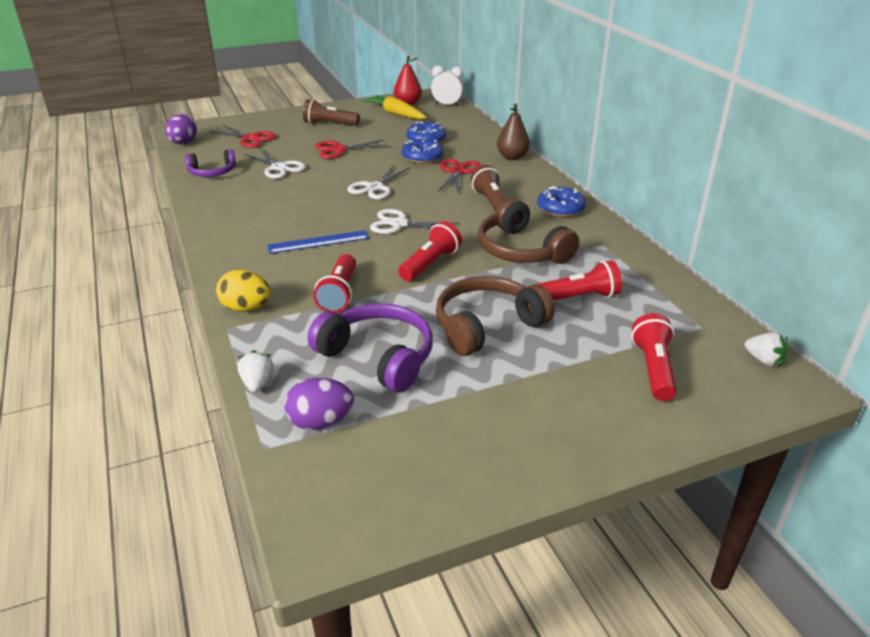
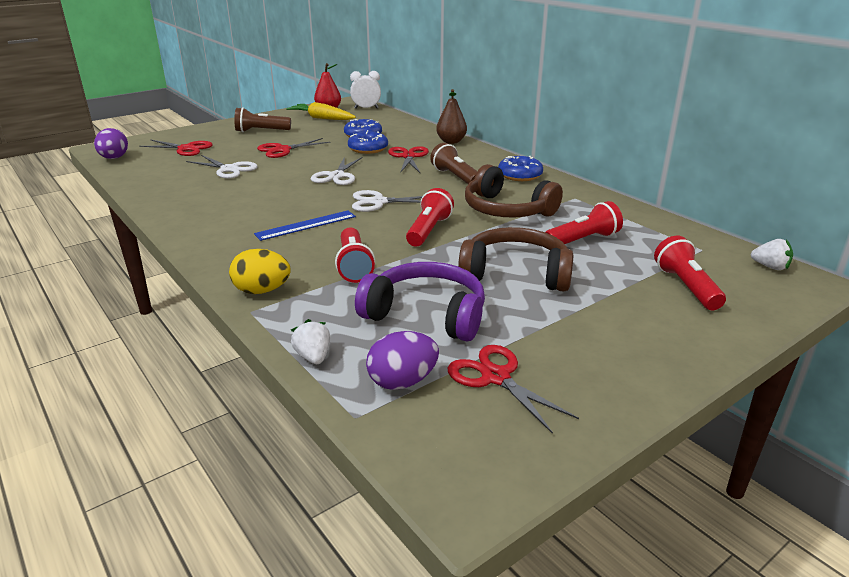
camera: 15 degrees left, 5 degrees down
purple headphones [185,149,236,177] -> none
brown headphones [436,276,555,356] -> brown headphones turned 60 degrees clockwise [458,227,573,292]
none -> red scissors [448,345,579,434]

